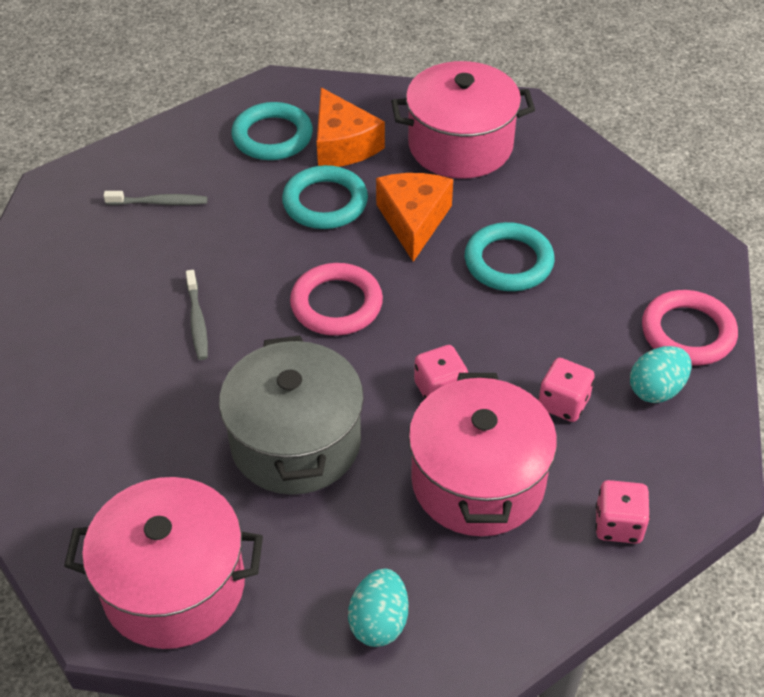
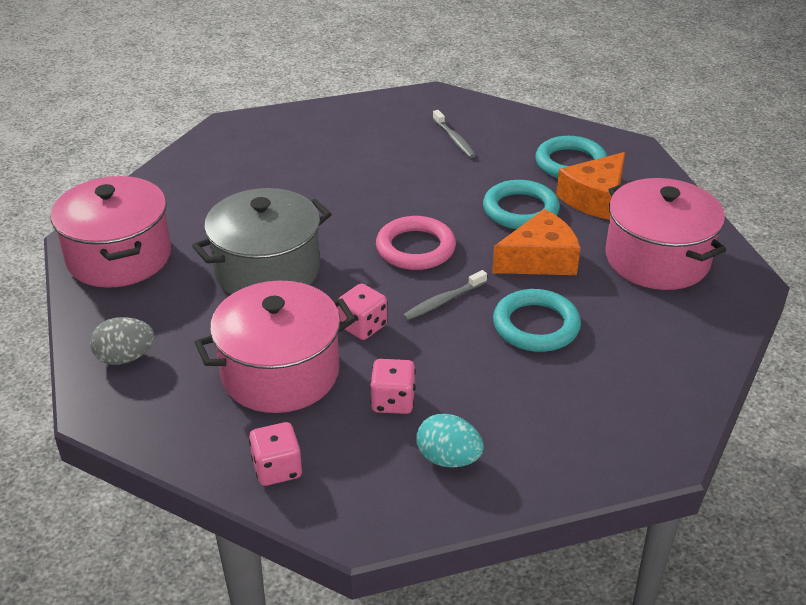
camera: 65 degrees right, 10 degrees down
grey toothbrush [186,270,208,360] -> grey toothbrush moved to [403,270,487,320]
turquoise egg [348,568,408,647] -> grey egg [90,317,155,365]
pink ring [642,290,738,365] -> none

